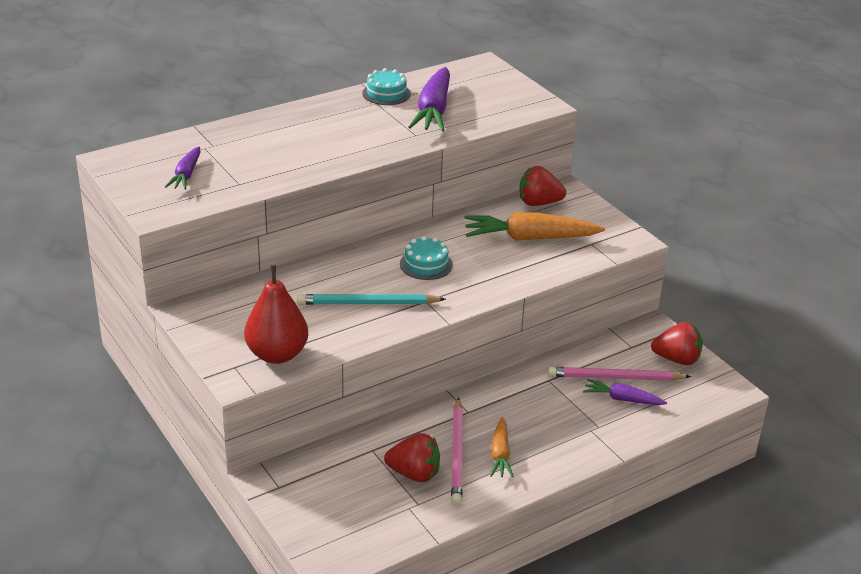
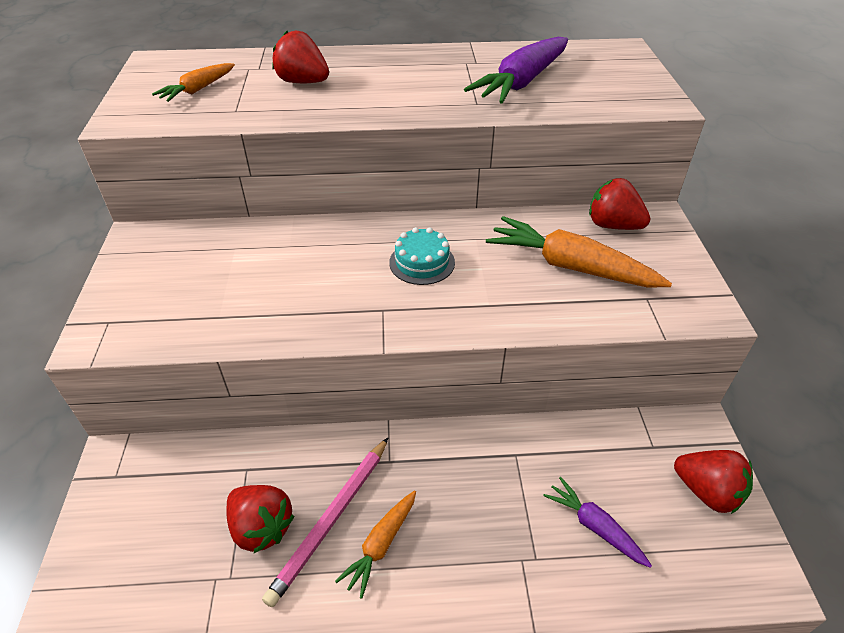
camera: 30 degrees right, 10 degrees up
purple carrot [165,147,201,190] -> orange carrot [152,63,235,102]
red pear [244,265,308,364] -> none
turquoise pencil [297,294,446,305] -> none
turquoise cake [362,68,411,105] -> none
pink pencil [548,367,691,381] -> none
none -> red strawberry [272,31,329,83]

